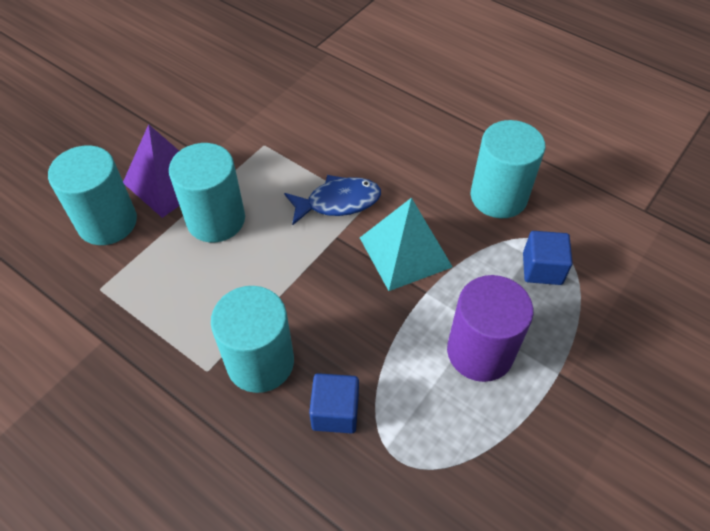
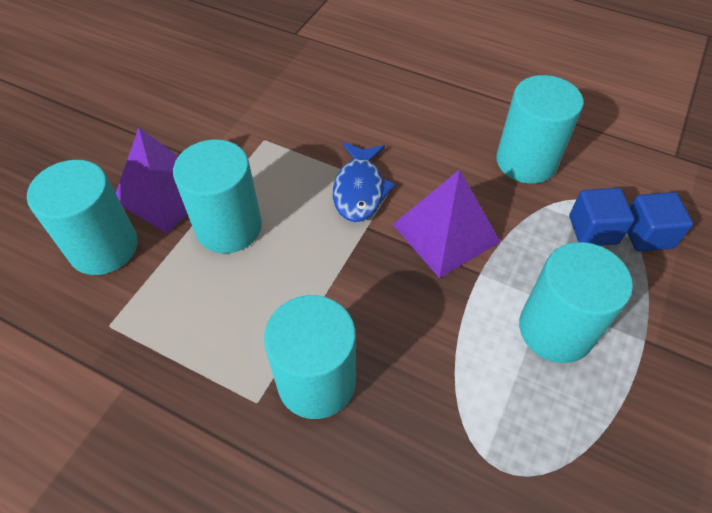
camera: 10 degrees left, 0 degrees up
blue fish [284,175,381,225] -> blue fish turned 120 degrees clockwise [333,142,395,222]
blue cube [309,373,359,434] -> blue cube moved to [627,192,693,252]
turquoise pyramid [360,198,453,291] -> purple pyramid [393,170,500,278]
purple cylinder [447,275,533,382] -> turquoise cylinder [519,242,633,363]

